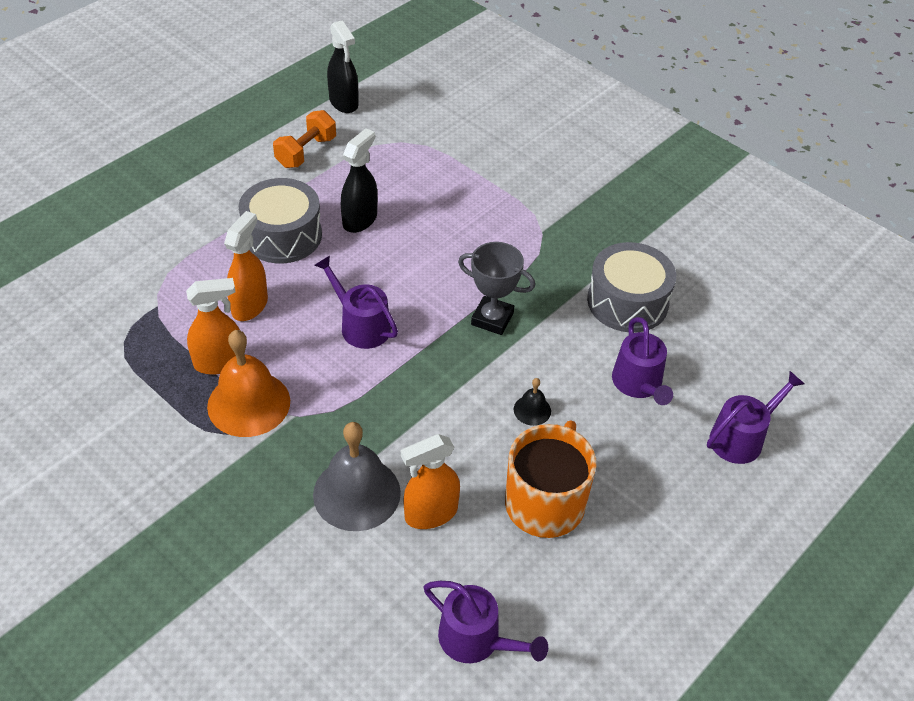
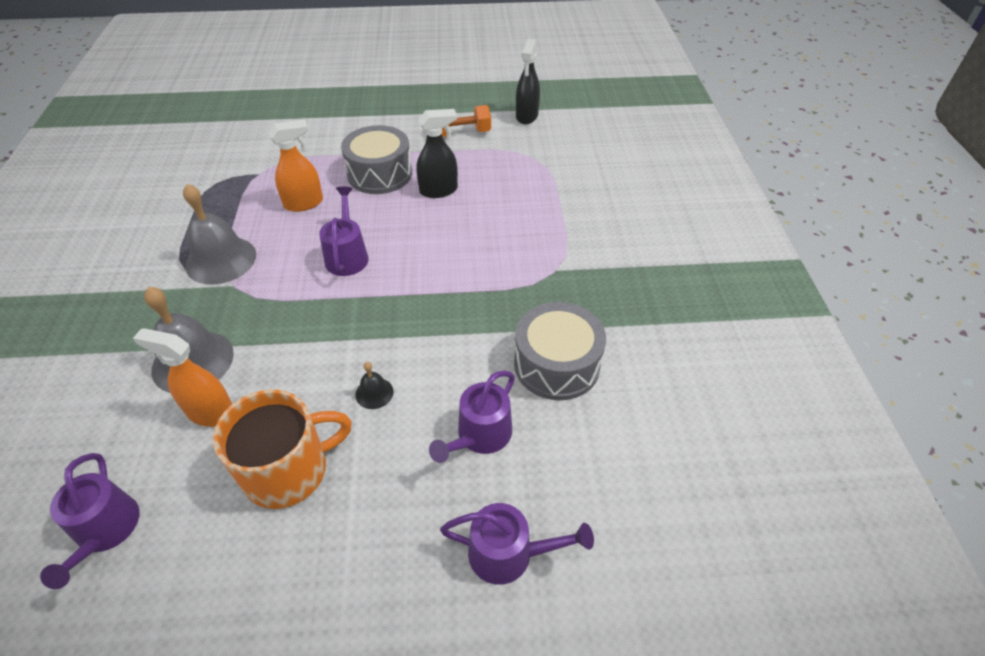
camera: 45 degrees right, 0 degrees up
orange spray bottle [186,278,240,375] -> none
orange bell [207,330,290,437] -> grey bell [183,184,256,285]
grey trophy [458,242,535,335] -> none

